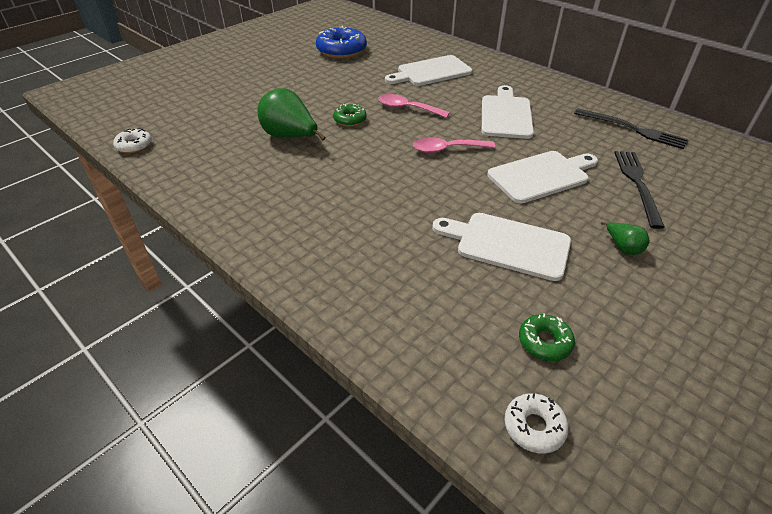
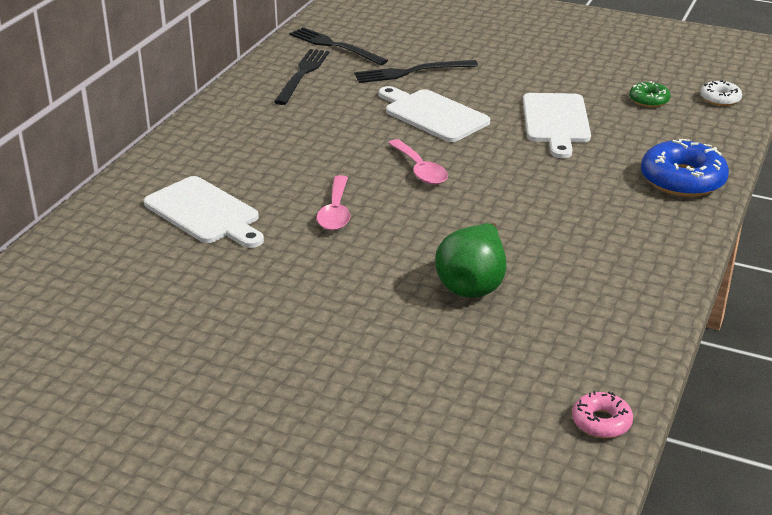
camera: 110 degrees left, 10 degrees down
white donut [113,128,152,153] -> pink donut [572,391,633,438]
blue donut [316,26,367,58] -> blue donut moved to [641,139,729,197]
green donut [333,104,366,126] -> none
white cutting board [482,85,534,139] -> none
green pear [601,222,649,255] -> none
none -> black fork [289,27,388,65]

